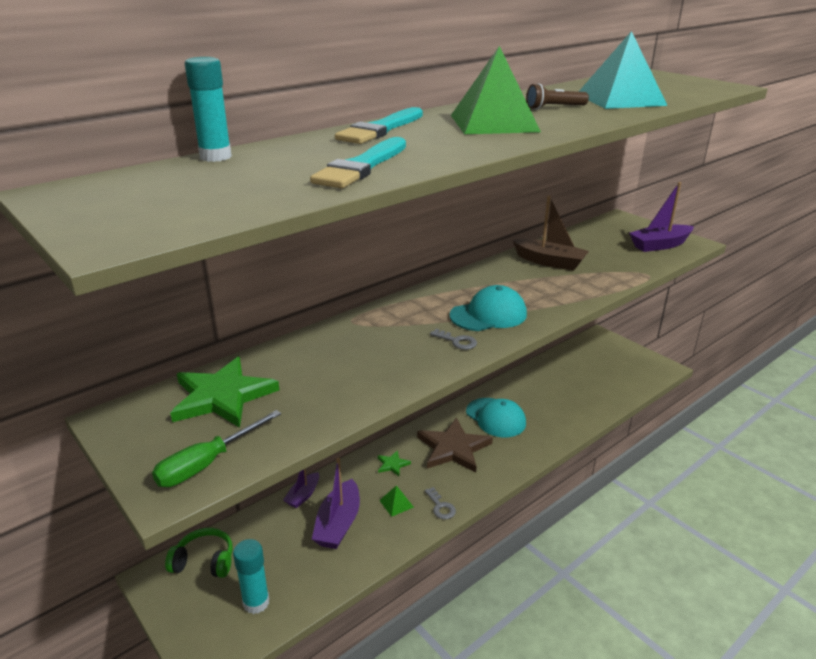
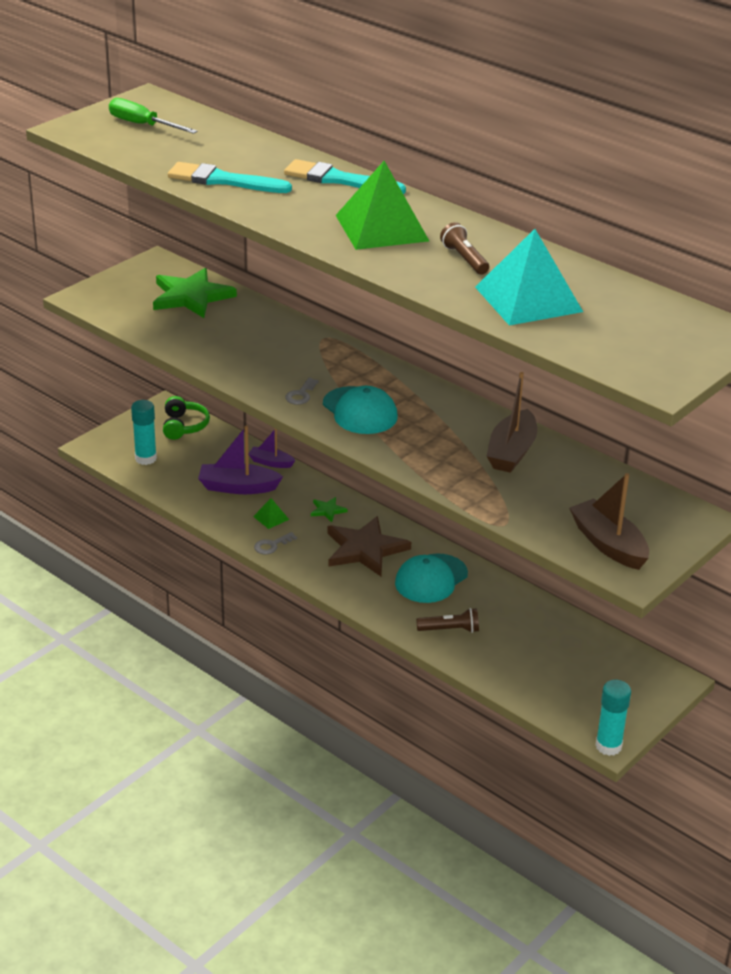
camera: 80 degrees right, 5 degrees up
green screwdriver [152,410,281,487] -> green screwdriver moved to [109,98,198,134]
turquoise glue stick [185,57,232,162] -> turquoise glue stick moved to [595,680,631,756]
purple boat [629,182,694,252] -> brown boat [569,473,649,570]
none -> brown flashlight [416,608,479,633]

